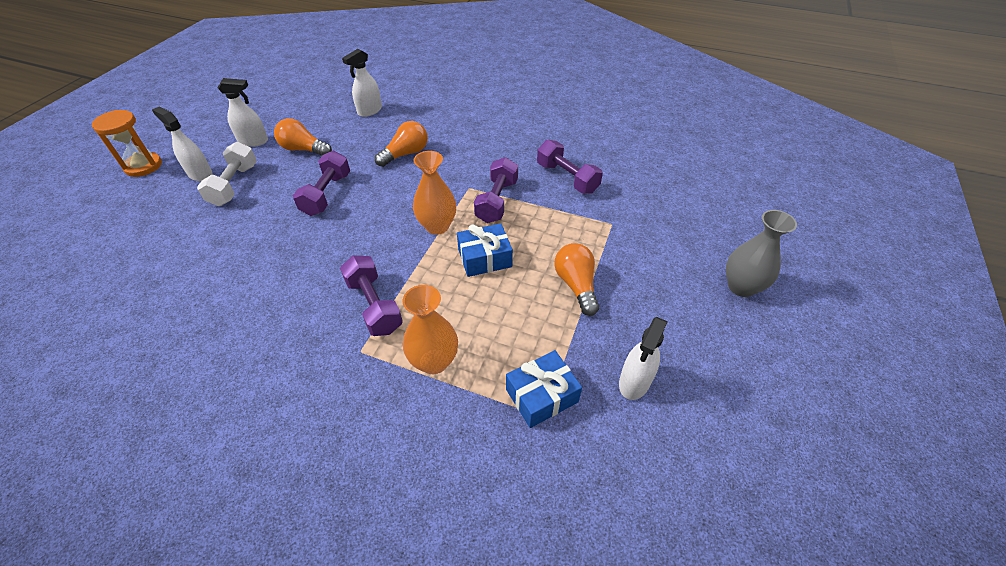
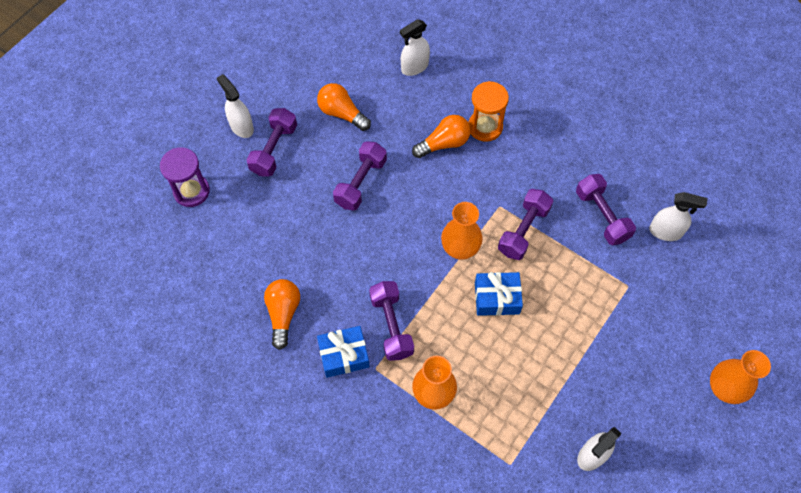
camera: 15 degrees right, 15 degrees up
orange hourglass [92,110,162,177] -> orange hourglass moved to [468,81,509,142]
white dumbbell [197,142,257,206] -> purple dumbbell [247,108,297,176]
white spray bottle [218,78,268,147] -> white spray bottle moved to [649,192,707,241]
blue gift [506,350,582,428] -> blue gift moved to [317,326,370,378]
orange light bulb [554,243,599,316] -> orange light bulb moved to [264,279,300,350]
grey vase [726,210,797,297] -> orange vase [710,350,771,404]
none -> purple hourglass [160,147,210,207]

